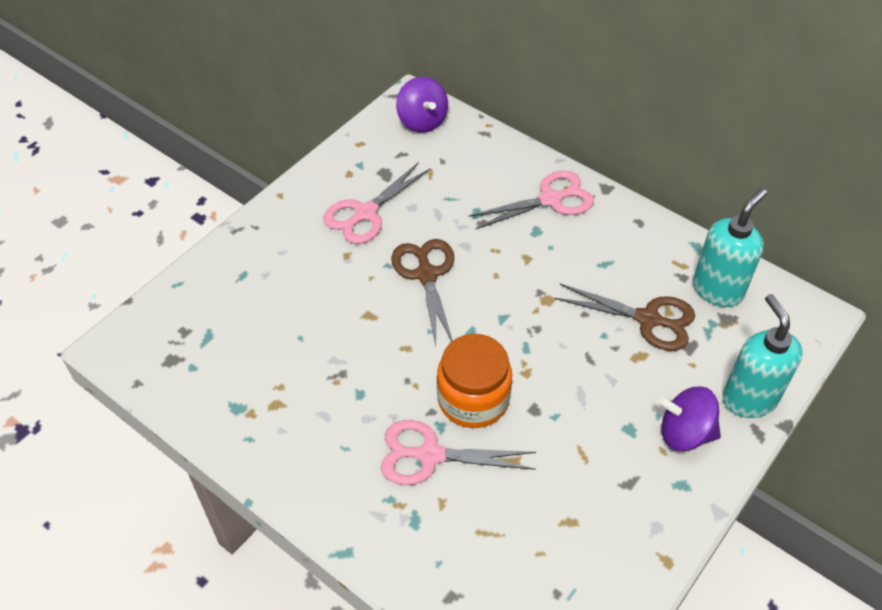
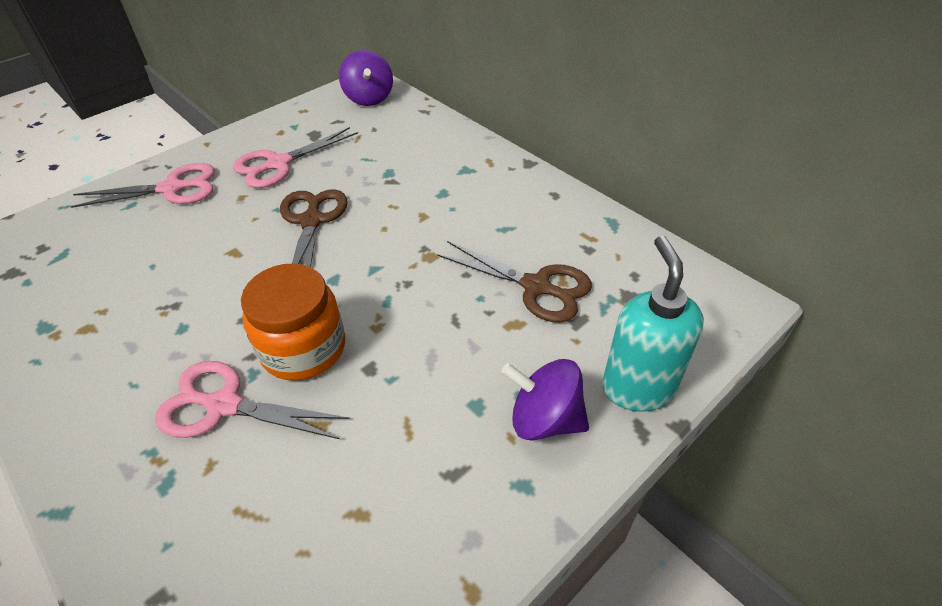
camera: 10 degrees right, 5 degrees down
pink scissors [468,171,594,229] -> pink scissors moved to [70,163,215,208]
turquoise soap dispenser [693,188,767,307] -> none

